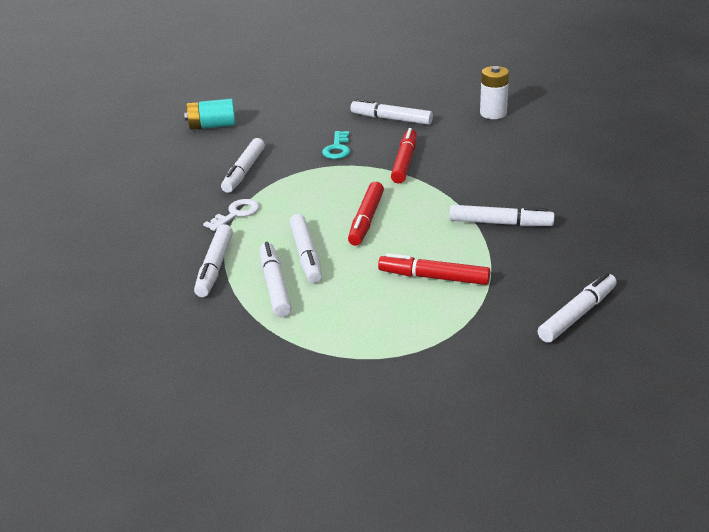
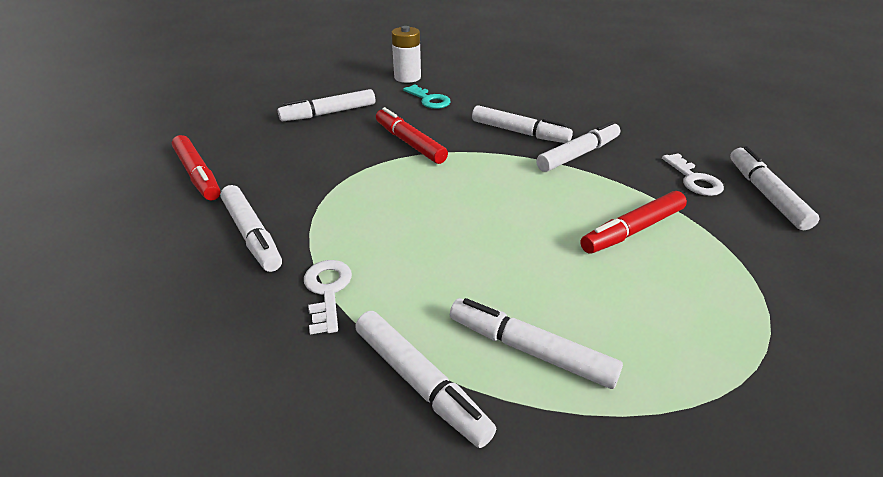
camera: 50 degrees left, 5 degrees up
turquoise battery [184,98,236,130] -> none
white marker [289,214,322,283] -> white marker moved to [472,105,573,143]
turquoise key [322,131,350,159] -> turquoise key moved to [403,84,451,109]
red marker [348,182,384,246] -> red marker moved to [172,135,221,200]
none -> white key [662,153,724,196]

